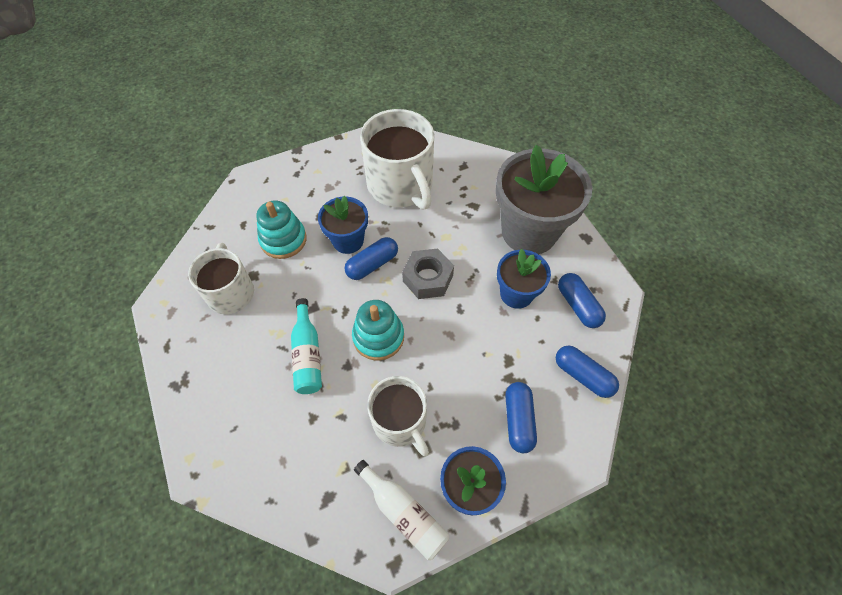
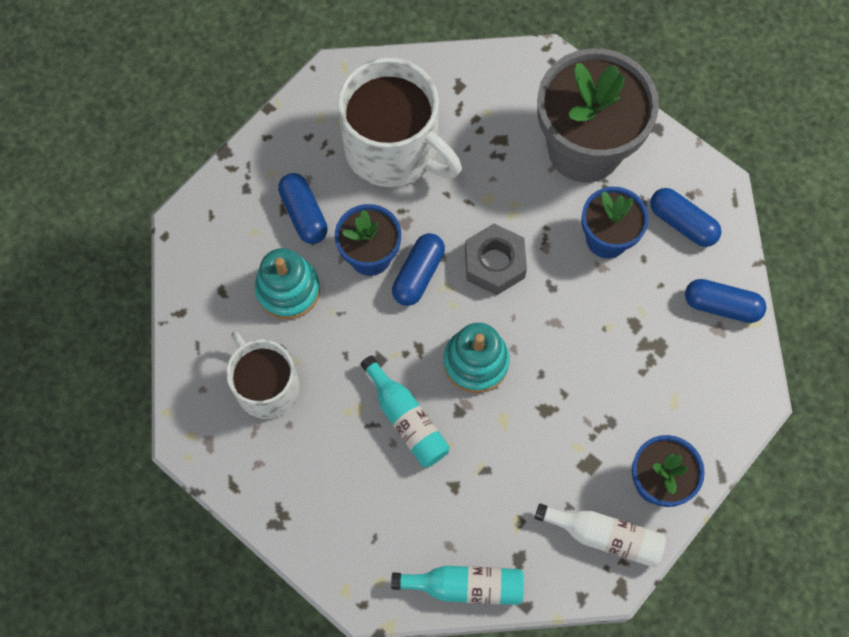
camera: 25 degrees left, 10 degrees up
white mug [367,376,429,456] -> none
blue capsule [505,382,537,453] -> blue capsule moved to [278,173,328,244]
none -> turquoise bottle [391,566,524,605]

